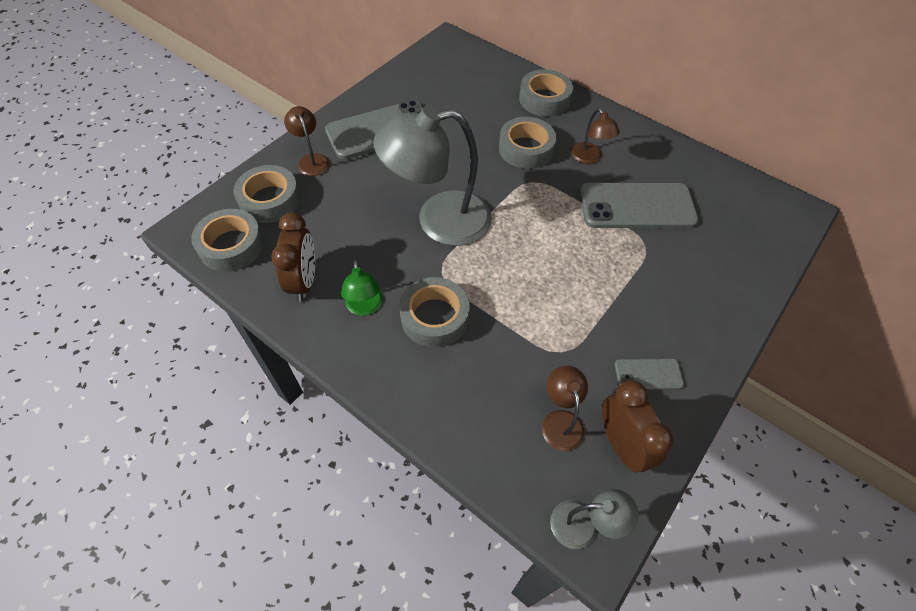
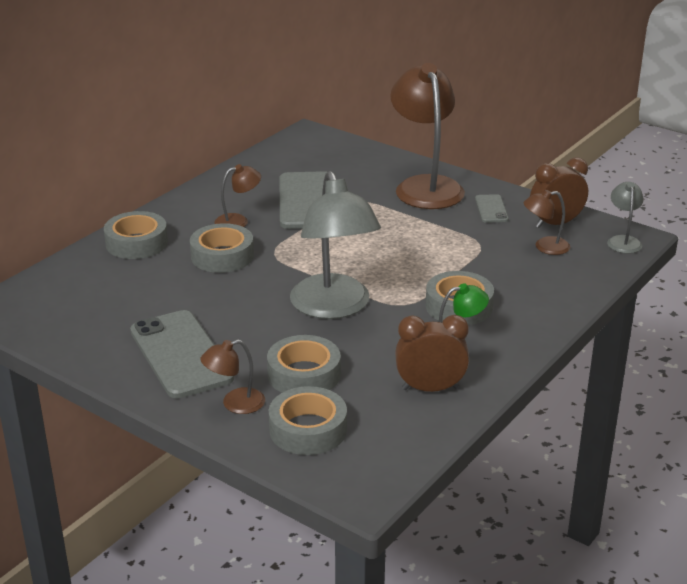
camera: 90 degrees left, 25 degrees down
grey tape [191,209,264,272] -> grey tape moved to [267,335,341,393]
none -> brown lamp [390,63,465,209]

